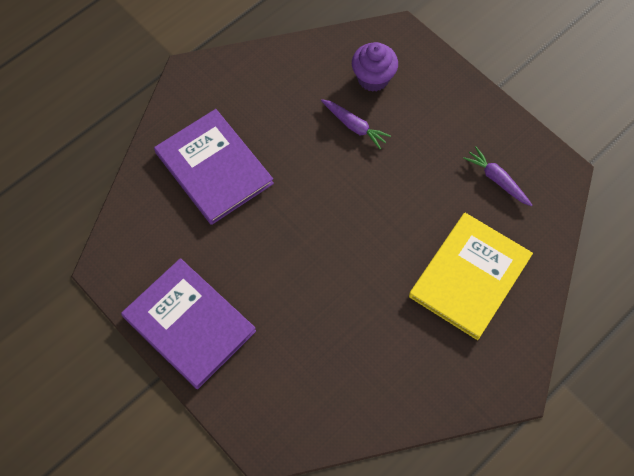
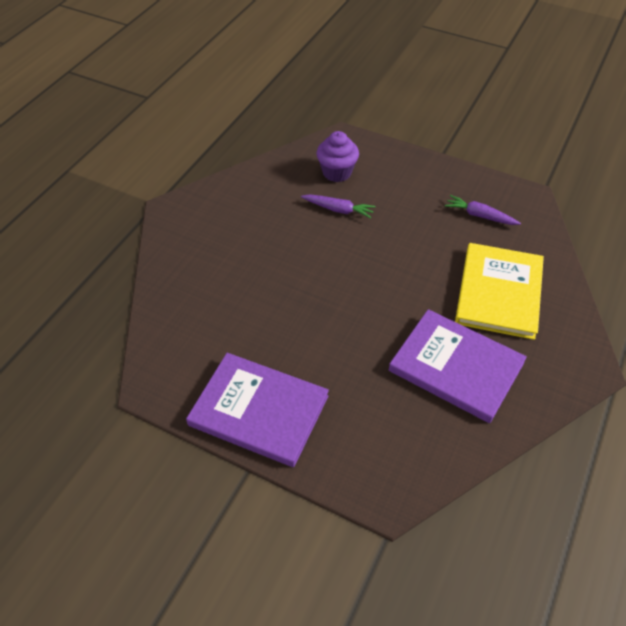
camera: 20 degrees left, 15 degrees down
purple book [154,109,274,225] -> purple book moved to [389,309,527,423]

